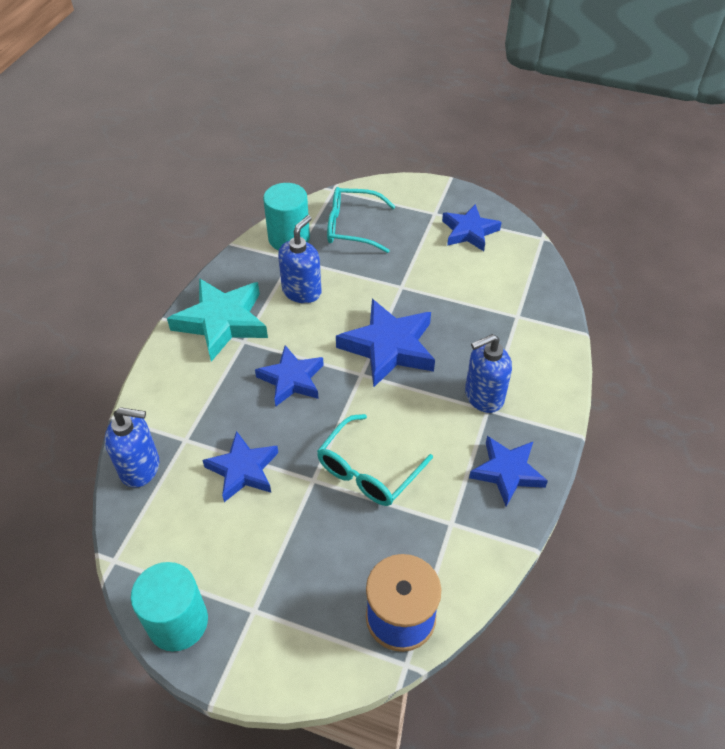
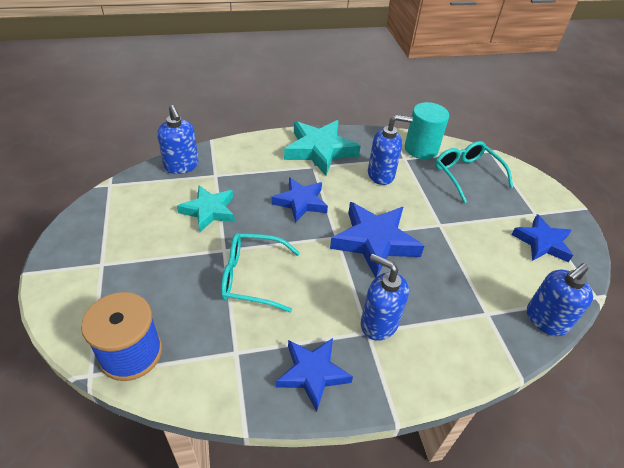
camera: 55 degrees right, 5 degrees down
turquoise cylinder [131,562,208,652] -> none
blue star [202,431,278,502] -> turquoise star [177,185,235,232]
none -> blue soap dispenser [527,263,593,336]

